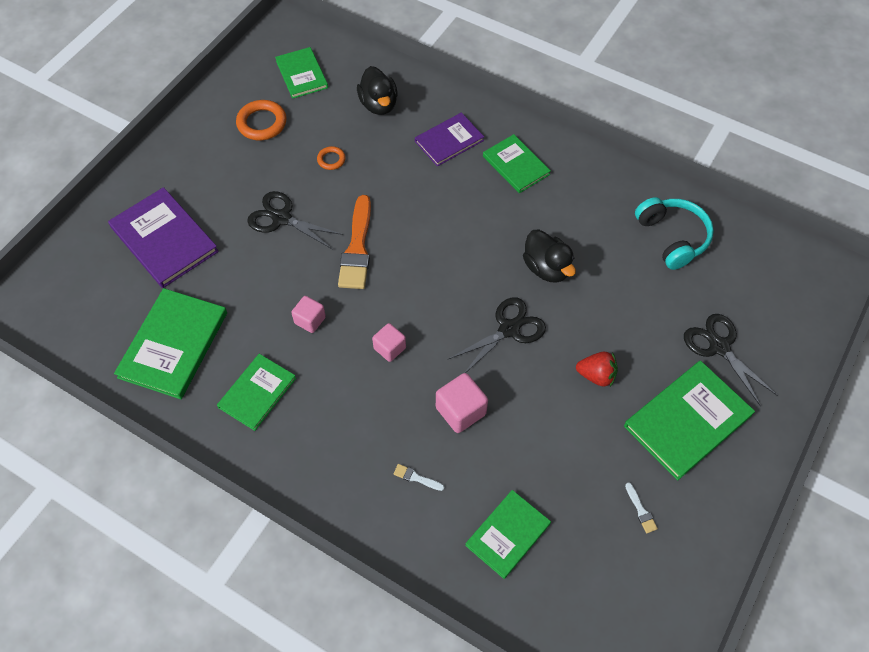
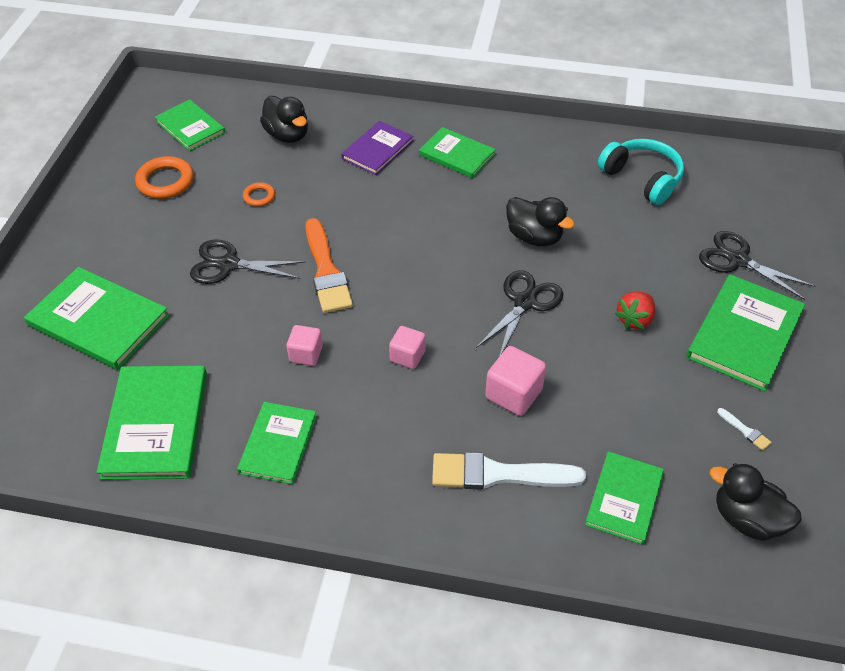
camera: 20 degrees left, 10 degrees down
purple book [108,187,219,288] -> green book [24,267,169,370]
white brush [393,464,444,491] -> white brush [432,452,586,490], size x2.45
red strawberry [576,352,618,387] -> red strawberry turned 135 degrees clockwise [614,292,655,329]
none -> black duck [710,463,802,541]

